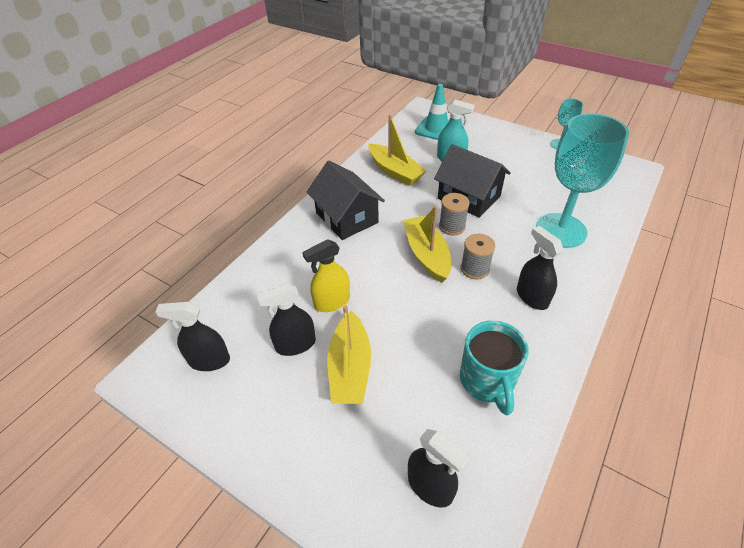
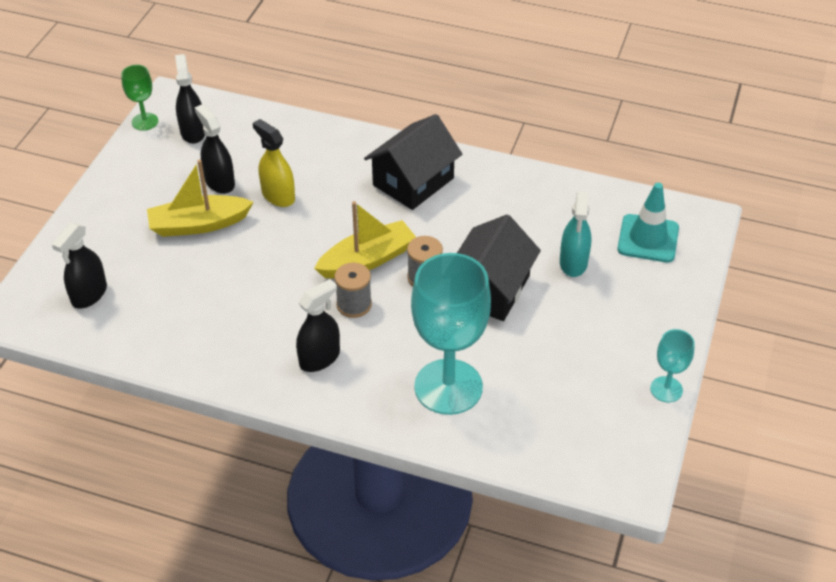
camera: 75 degrees right, 0 degrees up
yellow boat [369,115,426,186] -> none
turquoise mug [460,321,529,415] -> none
none -> green goblet [121,65,158,131]

